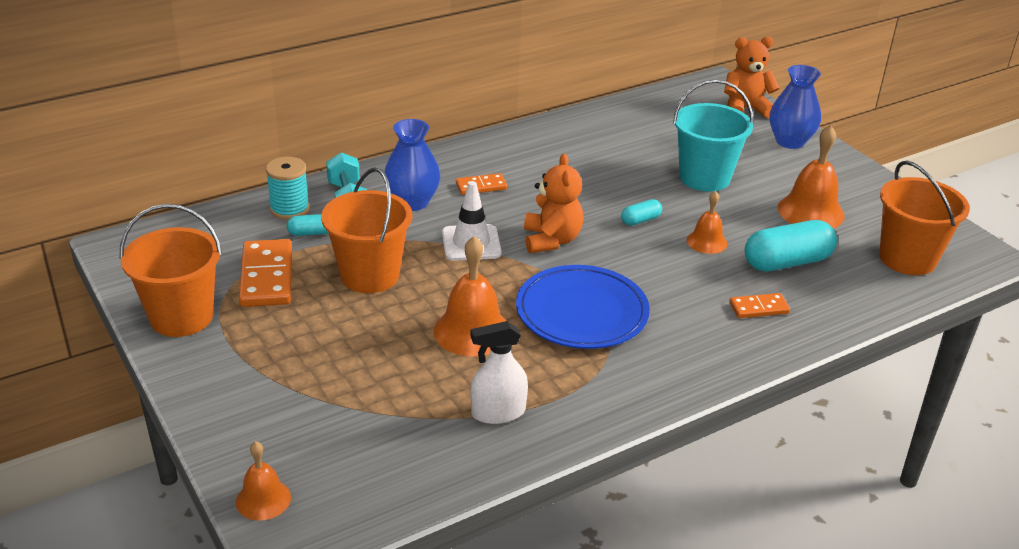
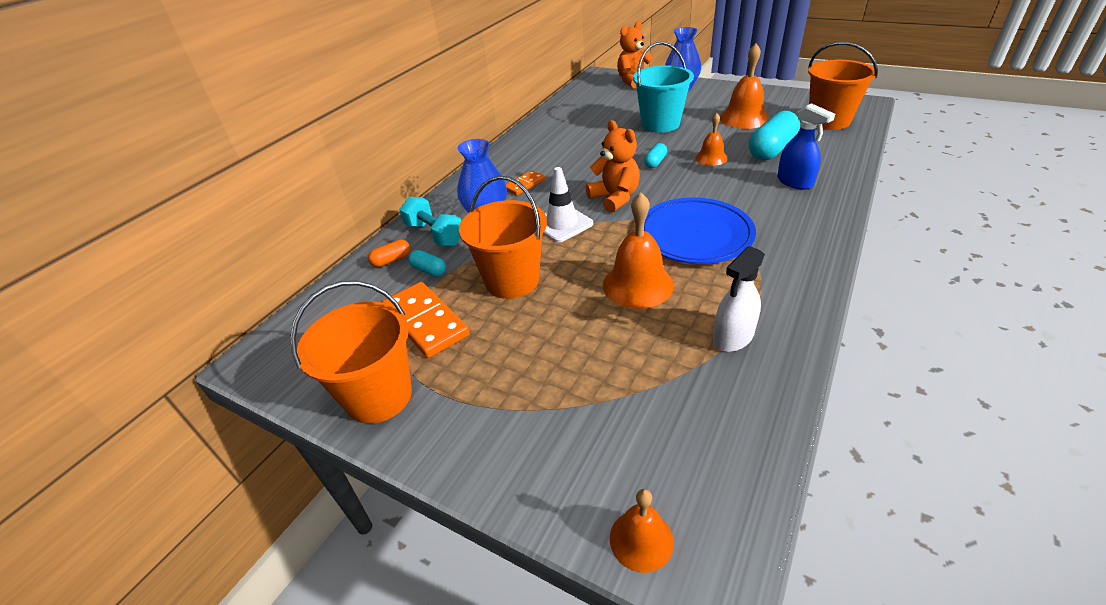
camera: 25 degrees left, 5 degrees up
turquoise spool [266,157,310,220] -> orange capsule [368,240,411,267]
turquoise capsule [287,214,328,236] -> turquoise capsule turned 75 degrees clockwise [408,250,446,277]
orange domino [729,293,790,318] -> blue spray bottle [777,103,835,190]

